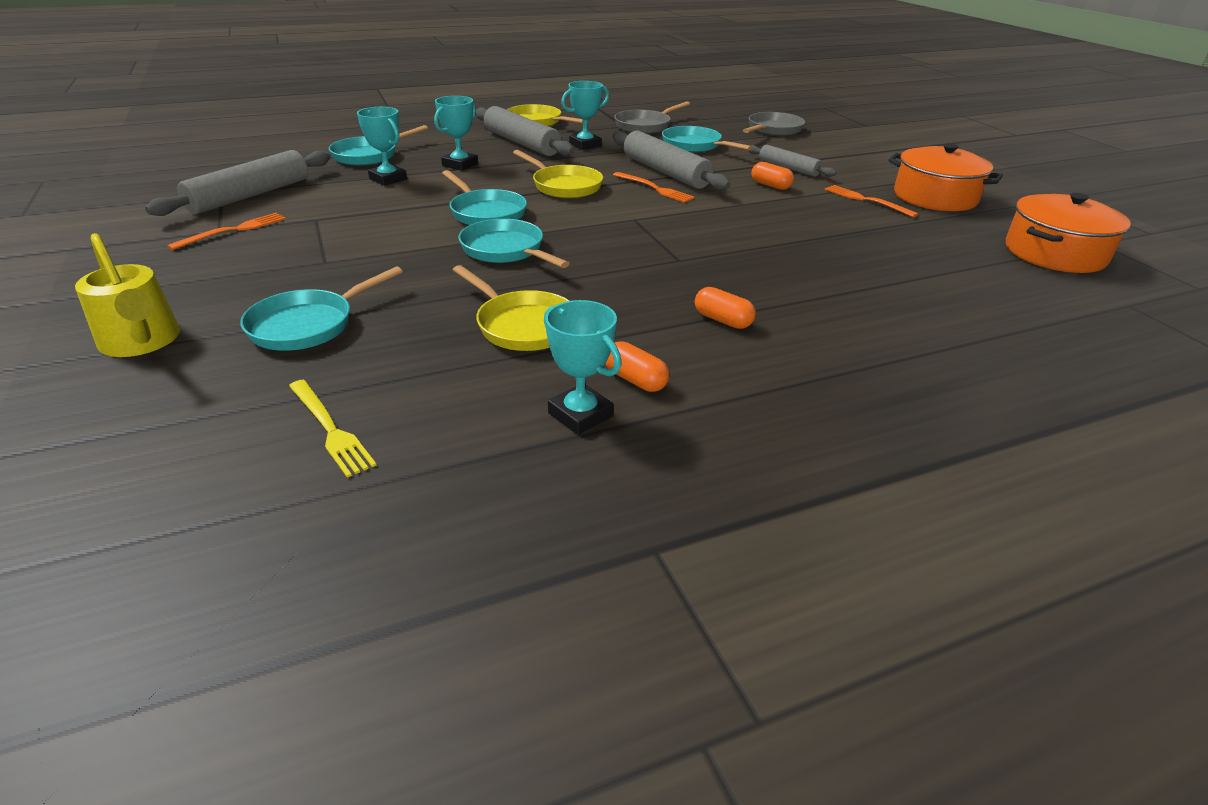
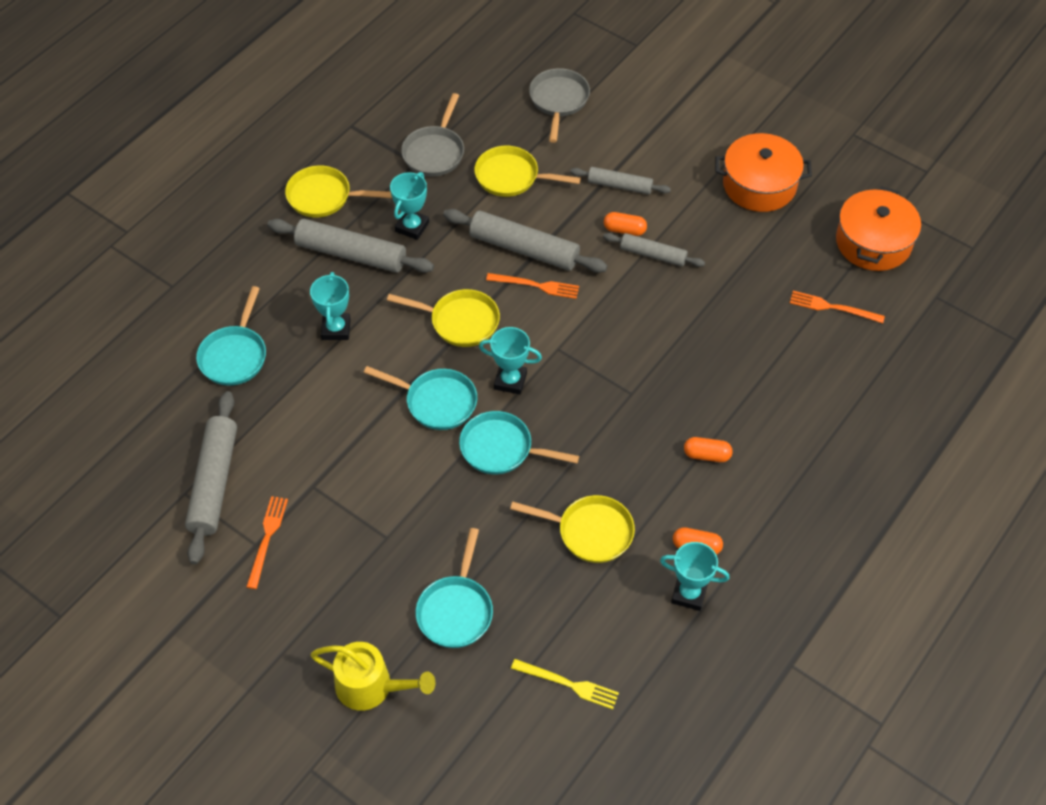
camera: 30 degrees left, 20 degrees up
turquoise trophy [357,107,407,186] -> turquoise trophy moved to [479,327,542,394]
turquoise pan [662,126,752,152] -> yellow pan [474,146,581,197]
orange fork [825,185,918,217] -> orange fork moved to [790,291,885,323]
none -> grey rolling pin [603,233,705,267]

